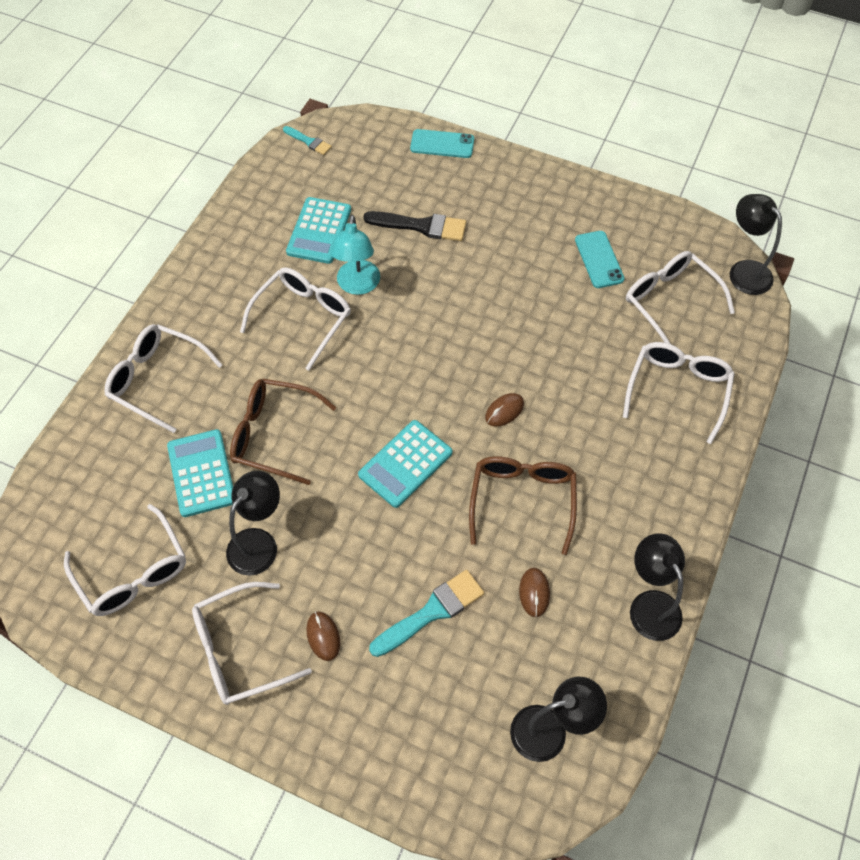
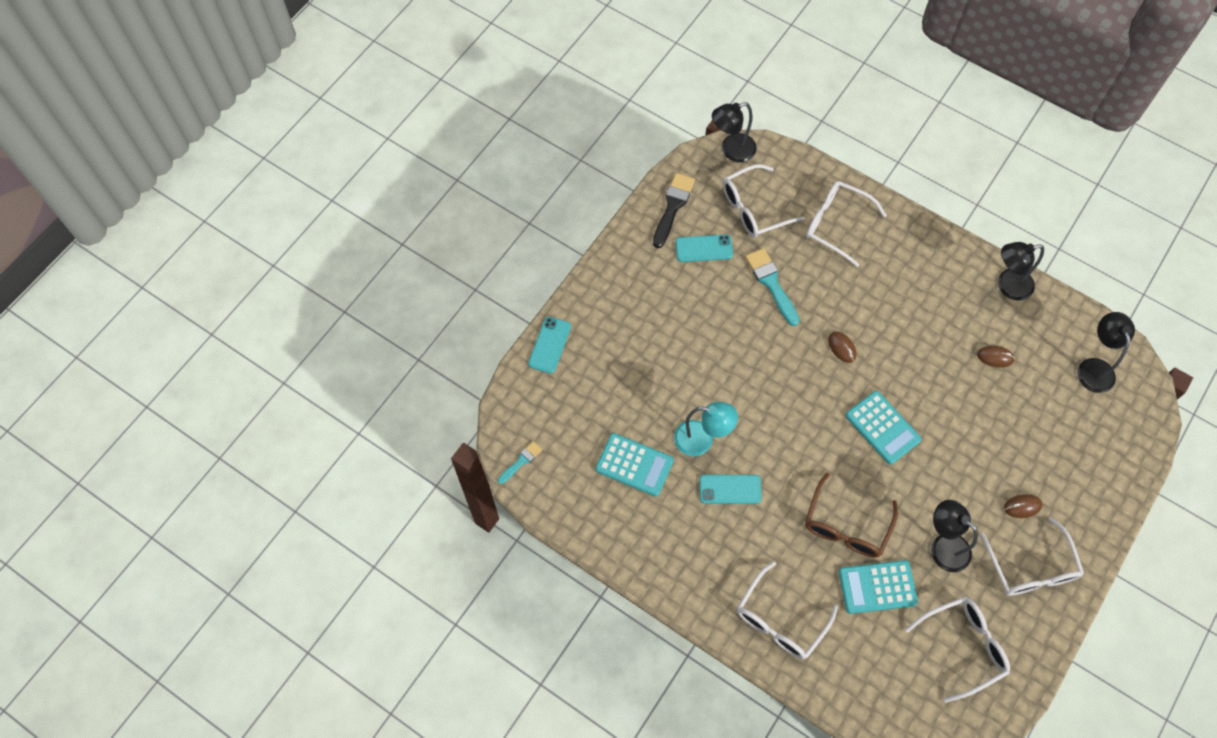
camera: 80 degrees left, 5 degrees up
white glasses [240,267,351,371] -> turquoise phone [699,475,762,504]
black brush [363,211,466,241] -> black brush moved to [653,173,695,248]
turquoise brush [369,570,484,657] -> turquoise brush moved to [745,248,800,326]
brown glasses [469,456,577,555] -> none

